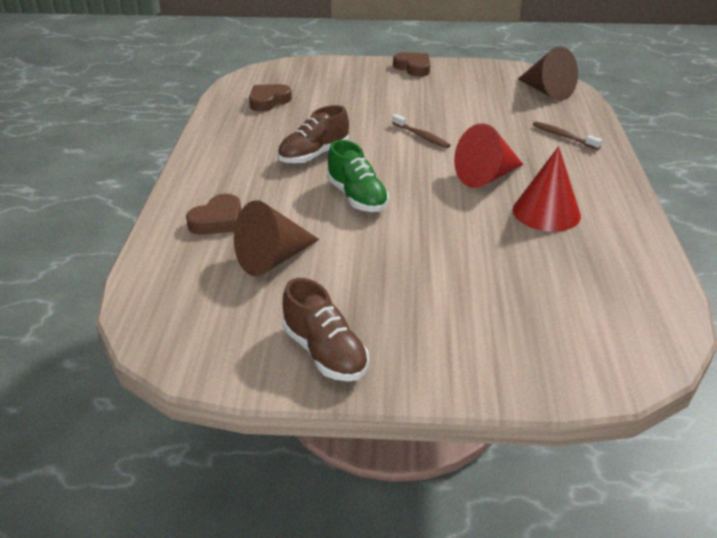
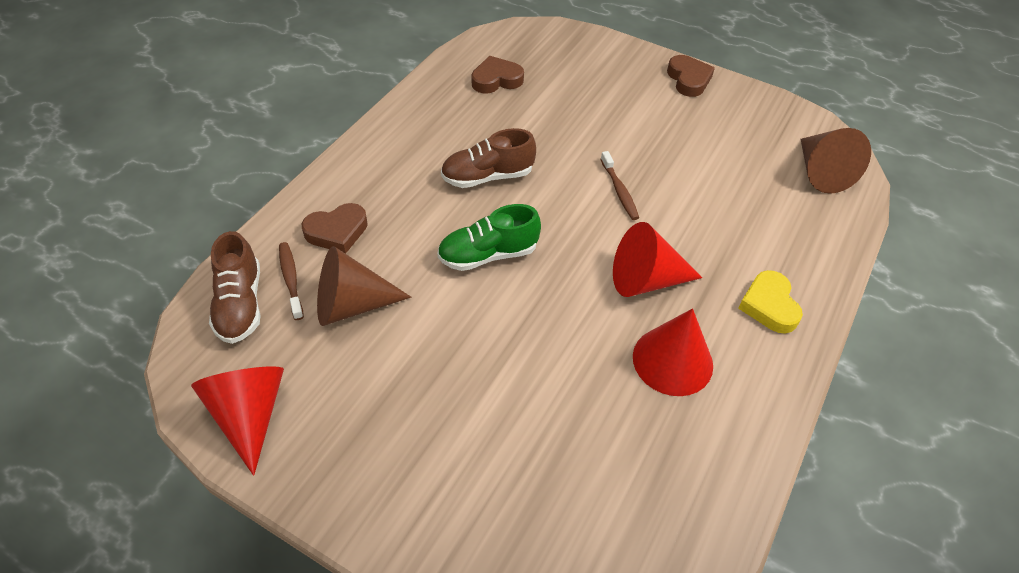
camera: 25 degrees right, 15 degrees up
brown shoe [282,278,369,381] -> brown shoe moved to [209,231,261,344]
green shoe [327,140,389,212] -> green shoe turned 75 degrees clockwise [437,204,541,271]
brown toothbrush [533,121,602,150] -> brown toothbrush moved to [279,242,304,320]
none -> red cone [191,366,284,476]
none -> yellow heart [738,270,803,334]

